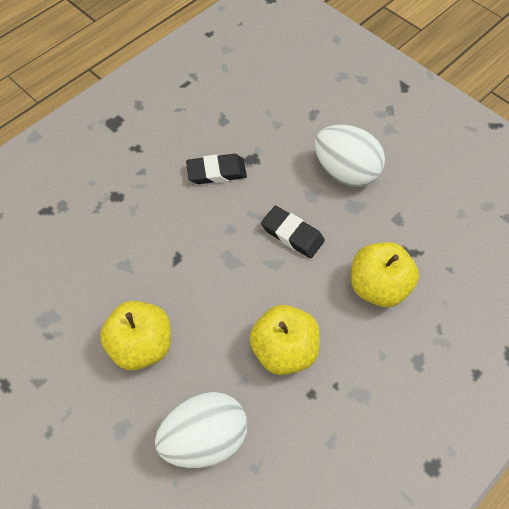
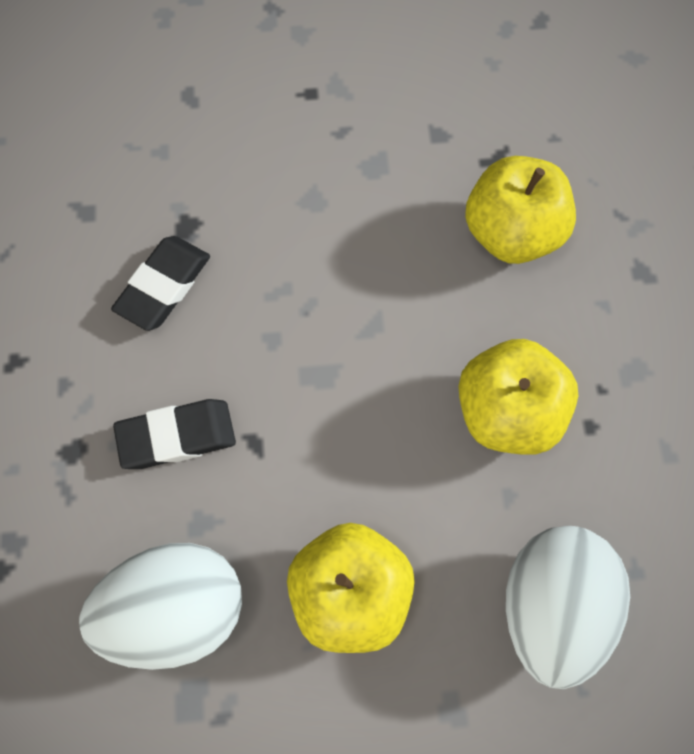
camera: 50 degrees left, 10 degrees up
black eraser [261,206,325,258] -> black eraser moved to [113,399,236,469]
white egg [315,125,385,187] -> white egg moved to [79,543,242,670]

